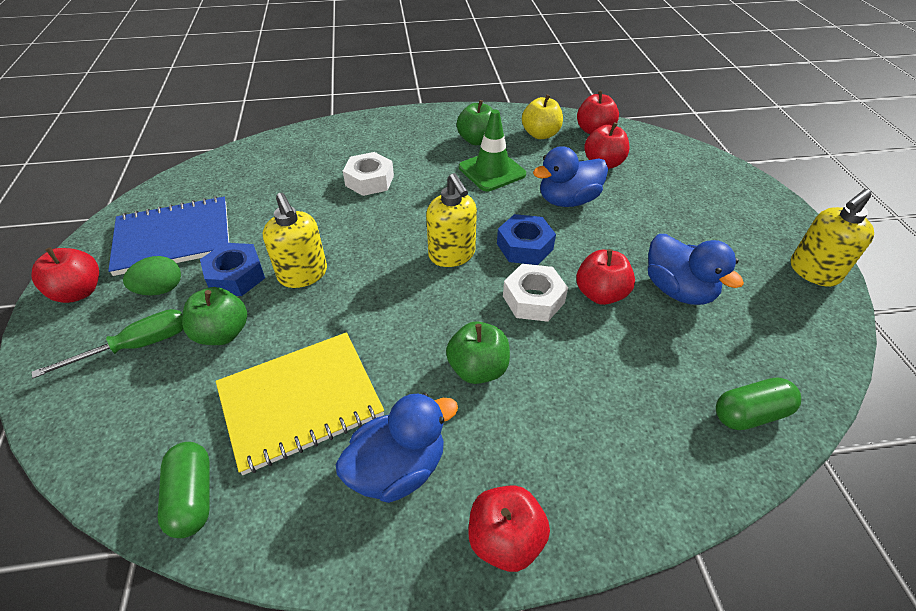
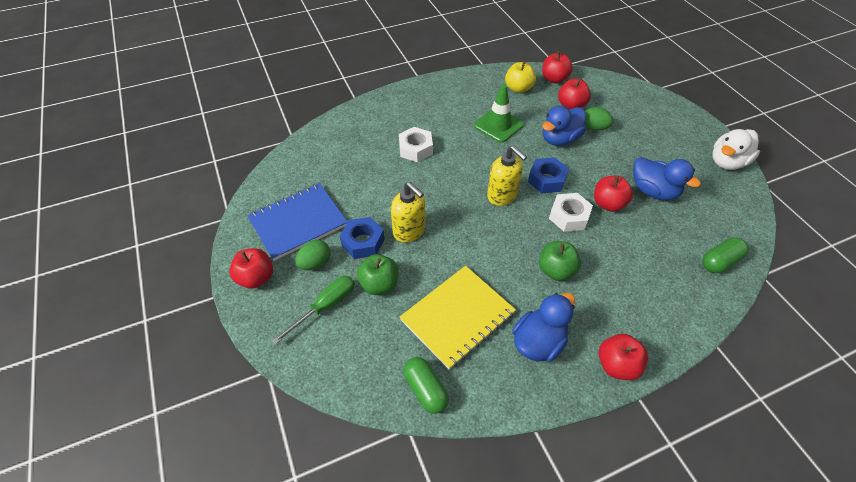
camera: 15 degrees left, 5 degrees up
green apple [457,100,493,145] -> none
yellow soap dispenser [791,189,874,287] -> white duck [712,129,760,170]
none -> green egg [585,107,613,130]

